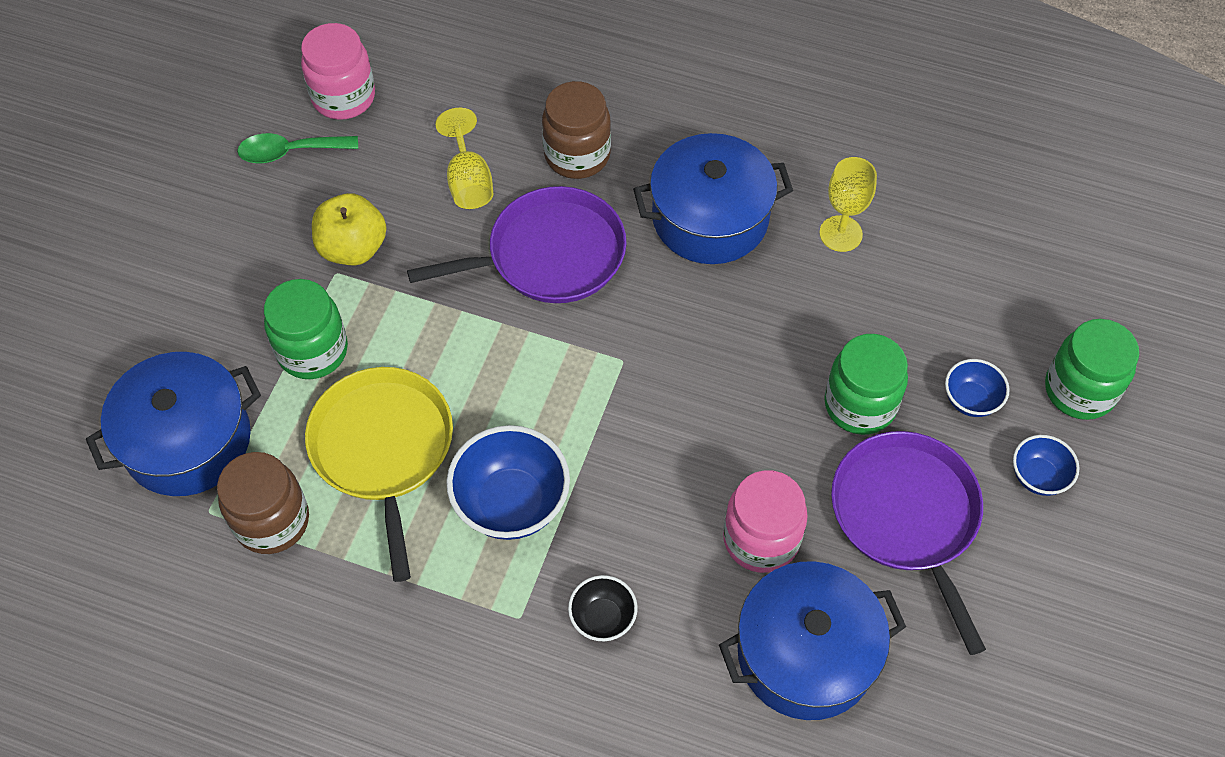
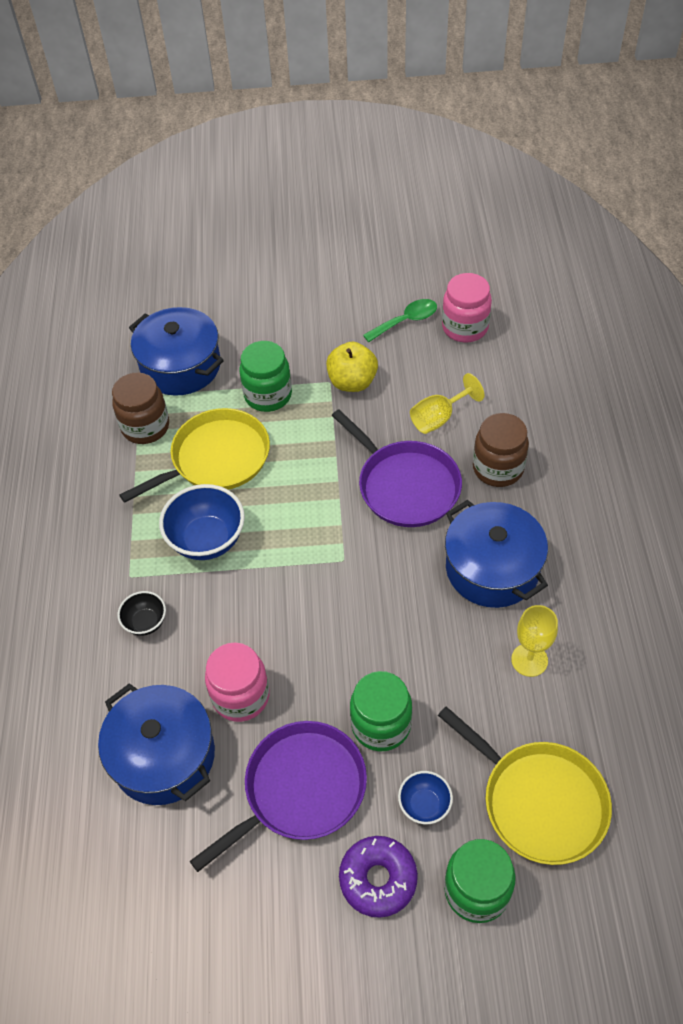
camera: 70 degrees right, 5 degrees down
green spoon [237,133,358,163] -> green spoon turned 90 degrees clockwise [363,299,437,342]
blue bowl [1013,435,1080,496] -> purple donut [339,836,418,918]
none -> yellow pan [438,707,612,865]

